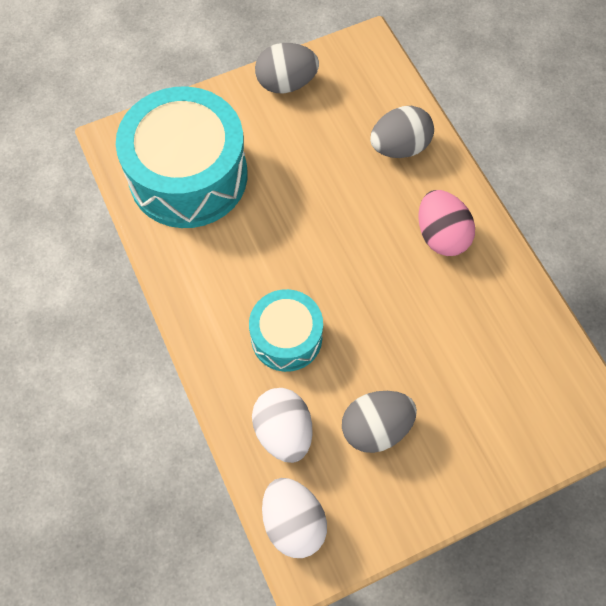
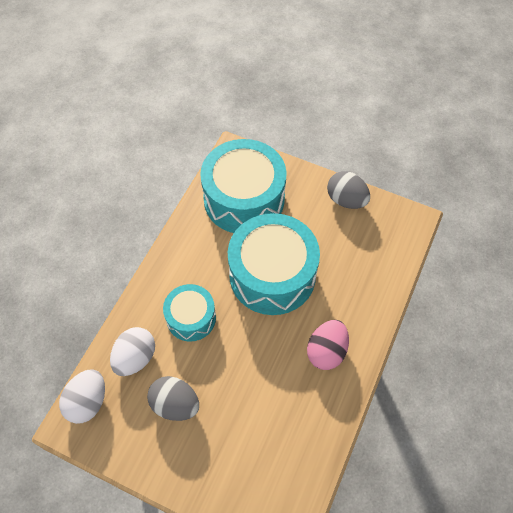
camera: 50 degrees right, 5 degrees down
grey egg [370,106,434,158] -> none
none -> turquoise drum [228,213,320,315]

